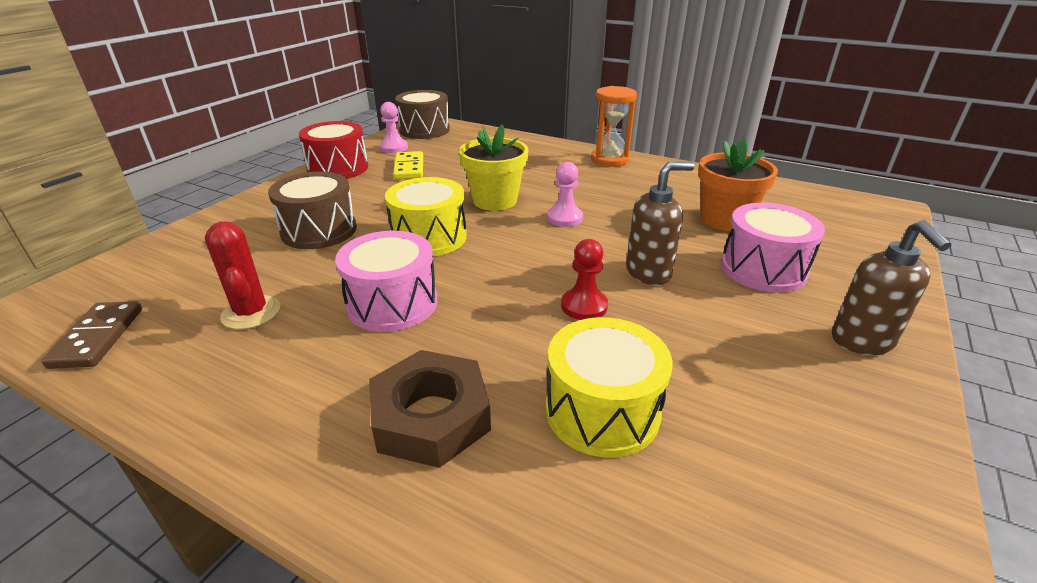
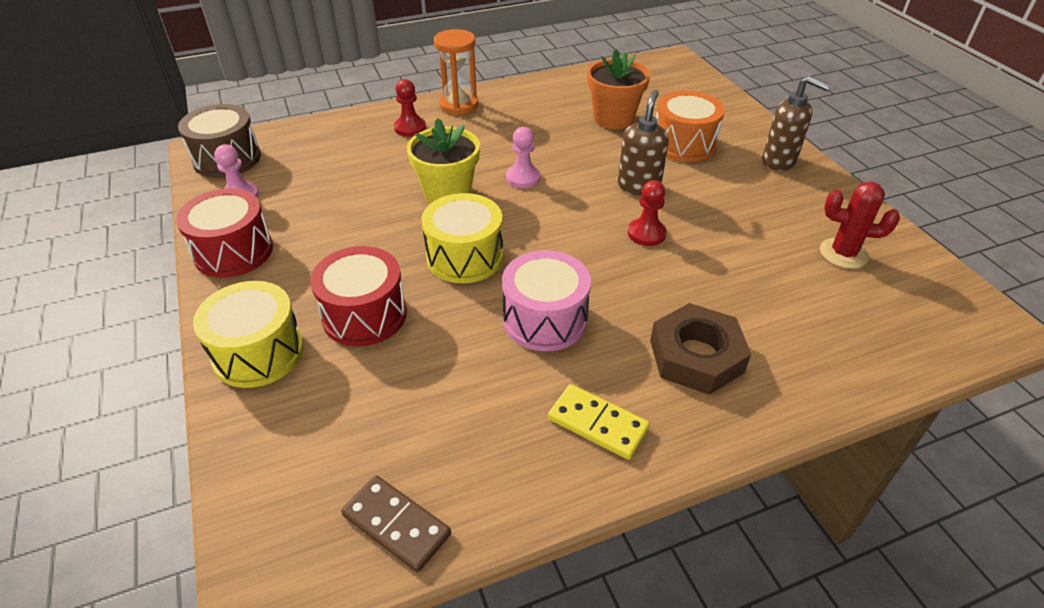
camera: 50 degrees left, 10 degrees up
red cactus [205,221,280,330] -> red cactus moved to [820,182,900,269]
brown drum [268,172,357,249] -> red drum [310,246,407,347]
yellow domino [393,151,423,179] -> yellow domino moved to [548,384,650,460]
yellow drum [546,317,673,458] -> yellow drum moved to [193,281,304,388]
pink drum [721,203,825,293] -> orange drum [656,91,725,162]
none -> red pawn [394,79,426,137]

